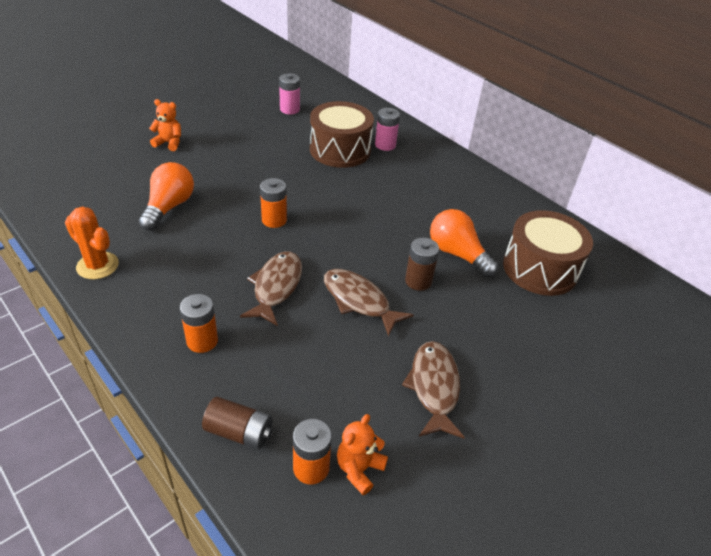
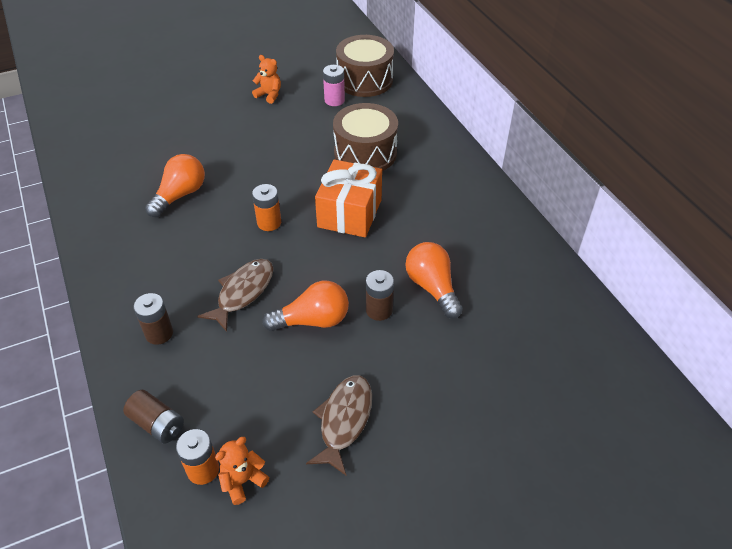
camera: 20 degrees right, 5 degrees up
orange cactus [65,206,119,279] -> none
orange teddy bear [149,99,181,151] -> orange teddy bear moved to [252,55,281,104]
orange battery [180,294,218,353] -> brown battery [134,293,173,345]
brown fish [324,269,414,337] -> orange light bulb [262,281,349,331]
pink battery [375,108,400,151] -> none
brown drum [503,210,593,296] -> brown drum moved to [336,35,394,97]
none -> orange gift [315,159,382,238]

